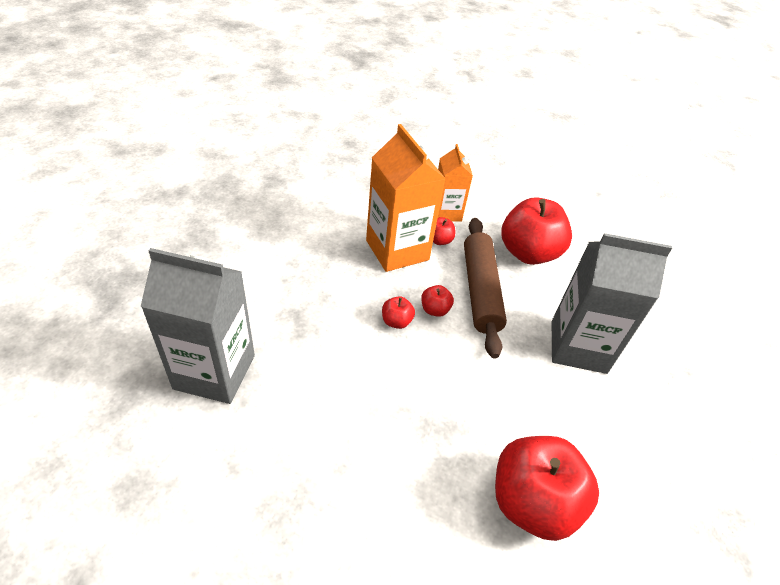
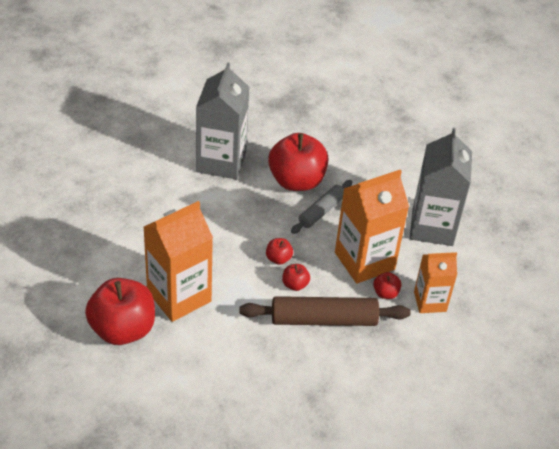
camera: 90 degrees right, 0 degrees up
red apple [502,197,572,265] -> red apple moved to [268,133,328,191]
grey carton [552,233,672,374] -> grey carton moved to [410,128,472,246]
none -> orange carton [144,201,213,322]
none -> grey rolling pin [291,180,352,234]

